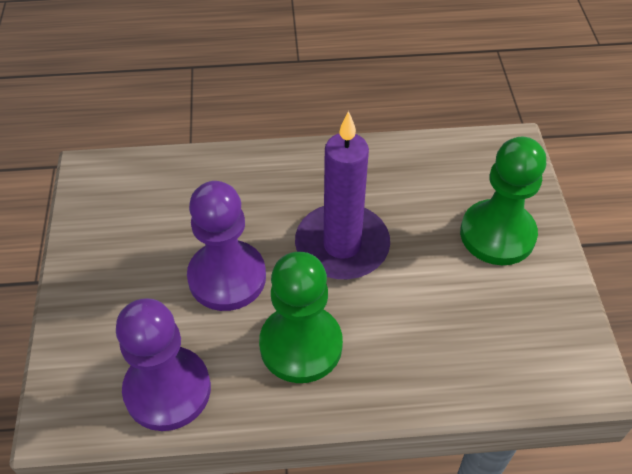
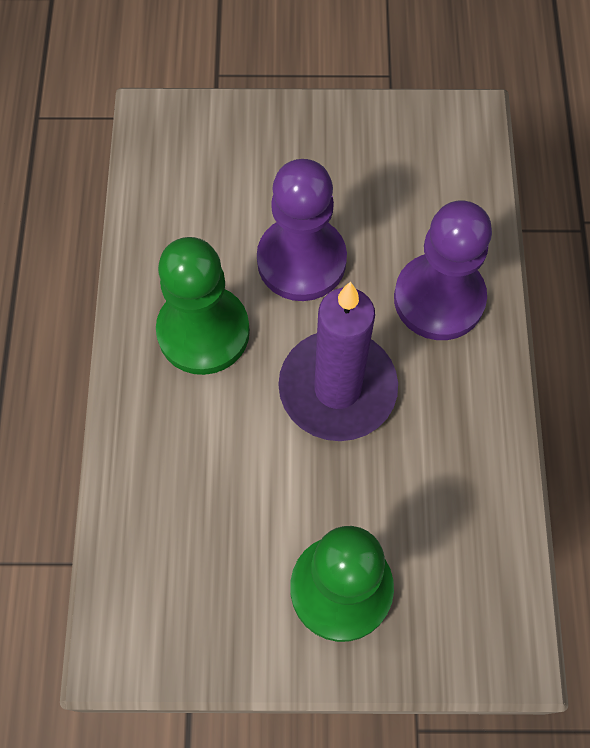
camera: 95 degrees right, 15 degrees up
purple pawn [116,298,211,431] -> purple pawn moved to [394,201,492,340]

